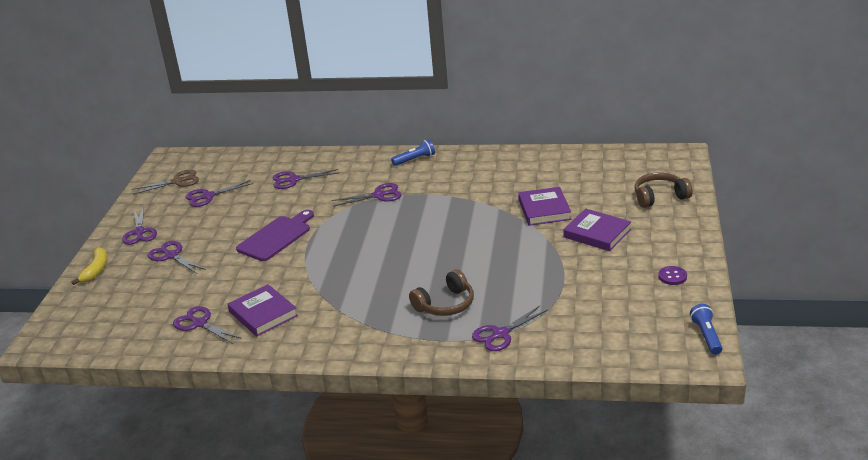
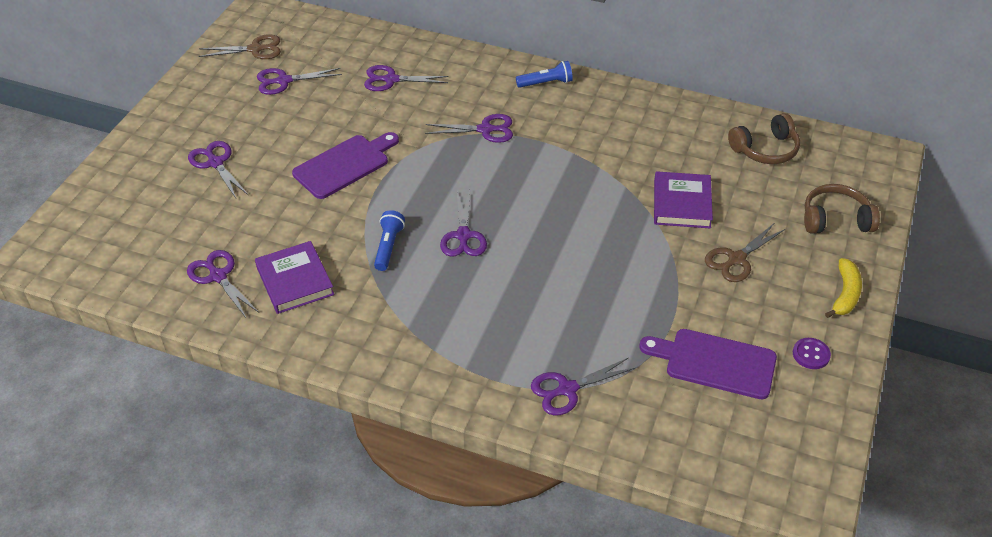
camera: 10 degrees right, 15 degrees up
yellow banana [72,247,107,285] -> yellow banana moved to [825,258,862,318]
purple scissors [122,206,157,245] -> purple scissors moved to [440,189,487,257]
brown headphones [409,269,474,316] -> brown headphones moved to [728,113,800,164]
purple book [563,209,631,251] -> brown scissors [705,223,785,282]
blue flashlight [690,304,723,355] -> blue flashlight moved to [374,210,405,271]
none -> purple cutting board [639,329,777,400]

